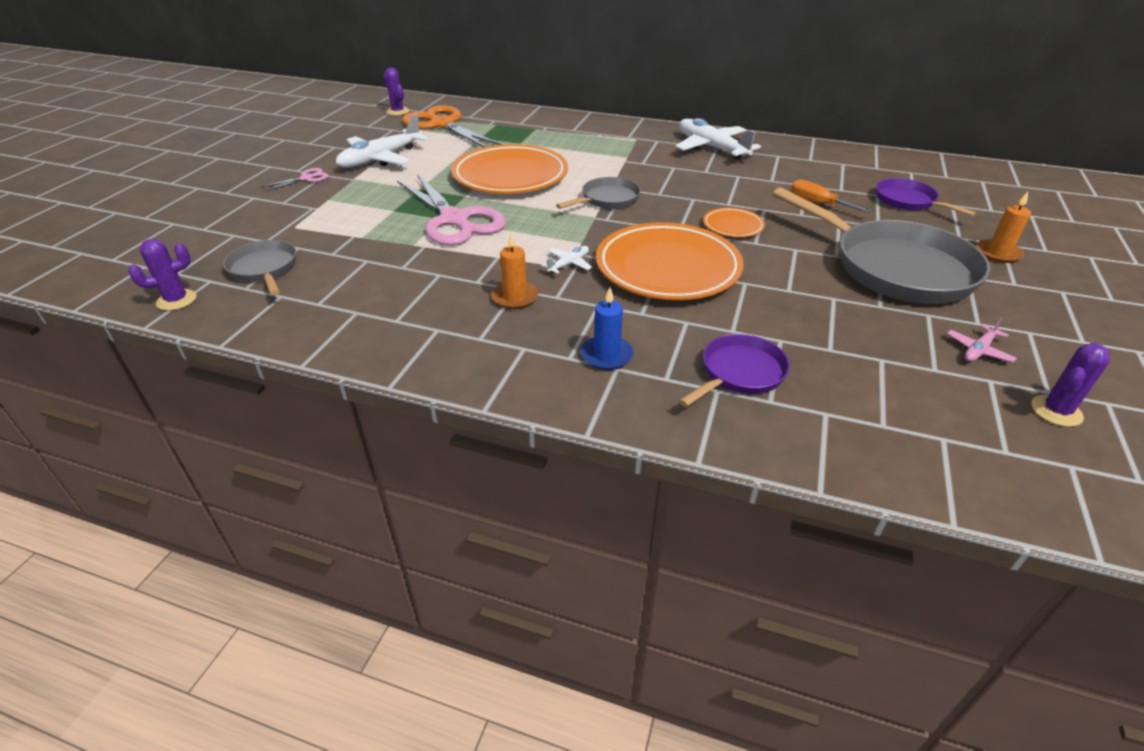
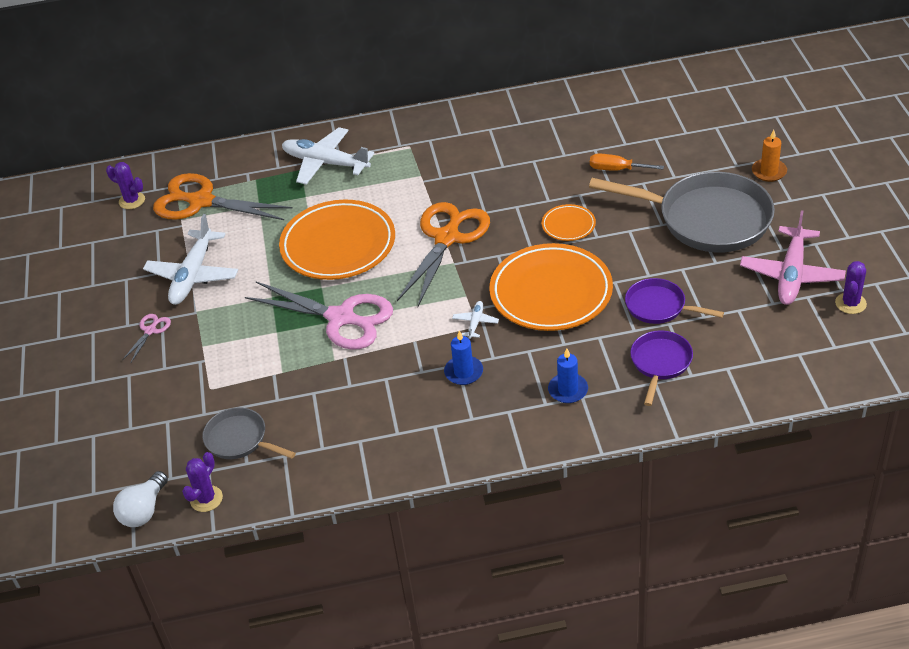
camera: 25 degrees left, 5 degrees up
orange candle [492,233,539,309] -> blue candle [444,330,483,385]
grey pan [556,177,641,209] -> orange scissors [397,202,490,307]
white plane [675,118,761,160] -> white plane moved to [282,127,375,185]
purple pan [876,178,976,216] -> purple pan moved to [625,278,724,324]
pink plane [947,317,1017,363] -> pink plane [740,210,846,305], size x2.20
none -> white light bulb [113,471,168,527]

